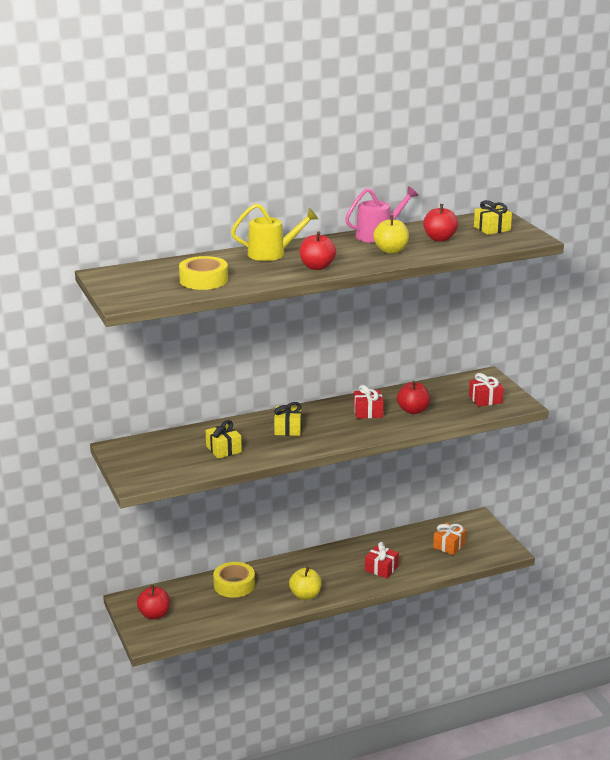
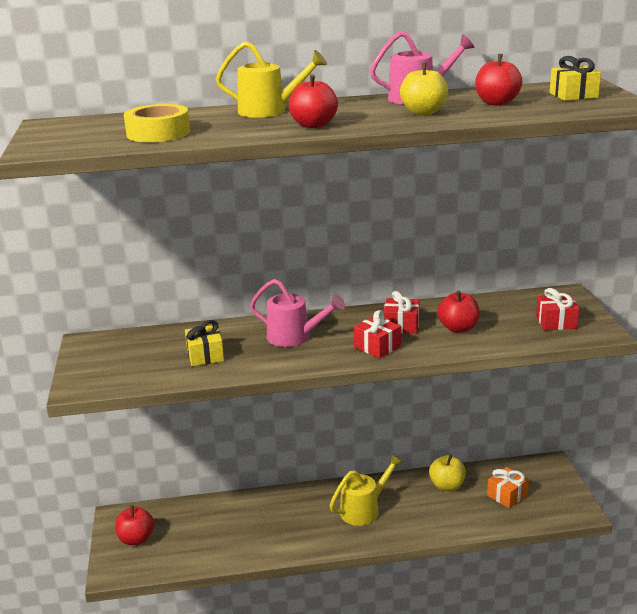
camera: 15 degrees right, 0 degrees up
yellow tape [213,562,255,598] -> none
yellow gift [274,402,302,436] -> pink watering can [250,279,345,347]
yellow apple [289,567,321,600] -> yellow apple moved to [429,454,466,491]
red gift [365,542,399,578] -> red gift moved to [354,310,401,359]
none -> yellow watering can [329,454,403,526]

